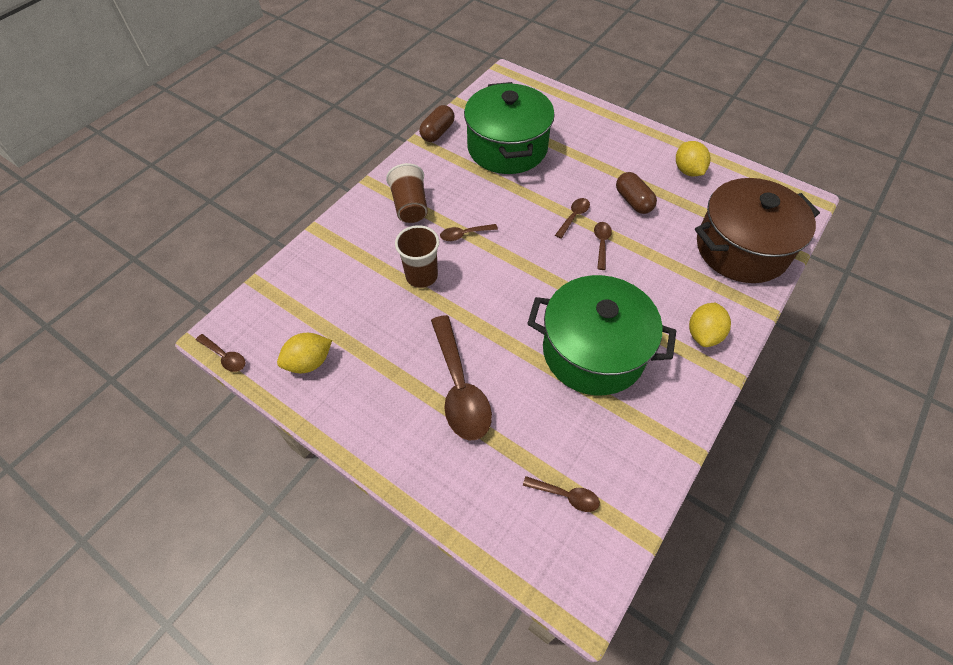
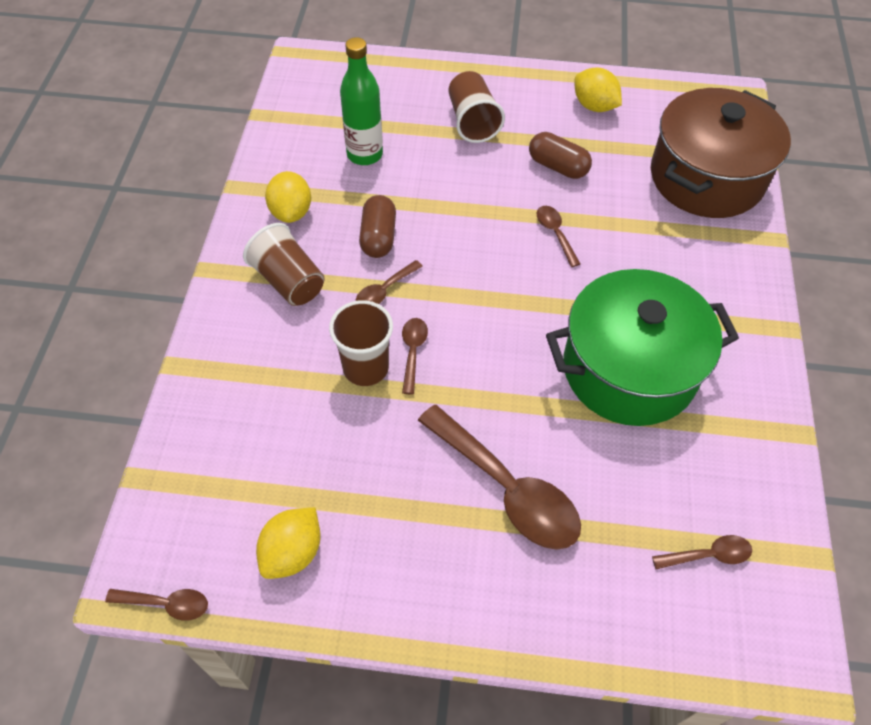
camera: 30 degrees left, 0 degrees up
brown capsule [419,105,455,142] -> brown capsule moved to [359,195,396,258]
green pot [464,82,555,174] -> green bottle [340,37,383,165]
brown spoon [555,198,590,239] -> brown spoon moved to [402,318,428,394]
yellow lemon [689,303,731,347] -> yellow lemon moved to [265,171,311,223]
none -> brown cup [449,71,505,143]

